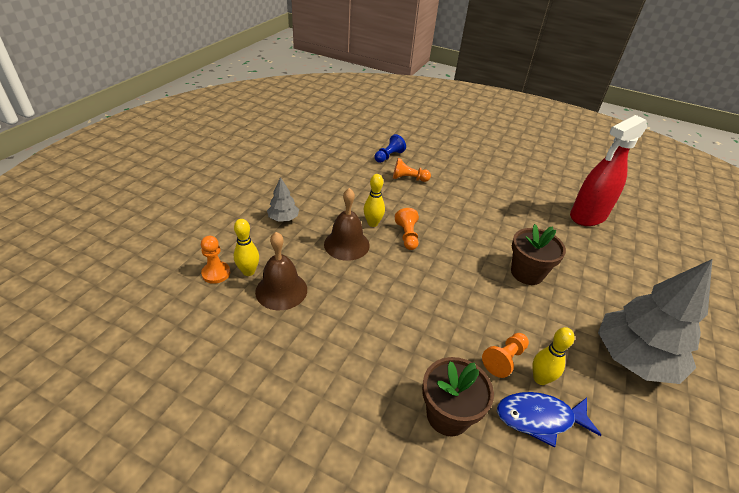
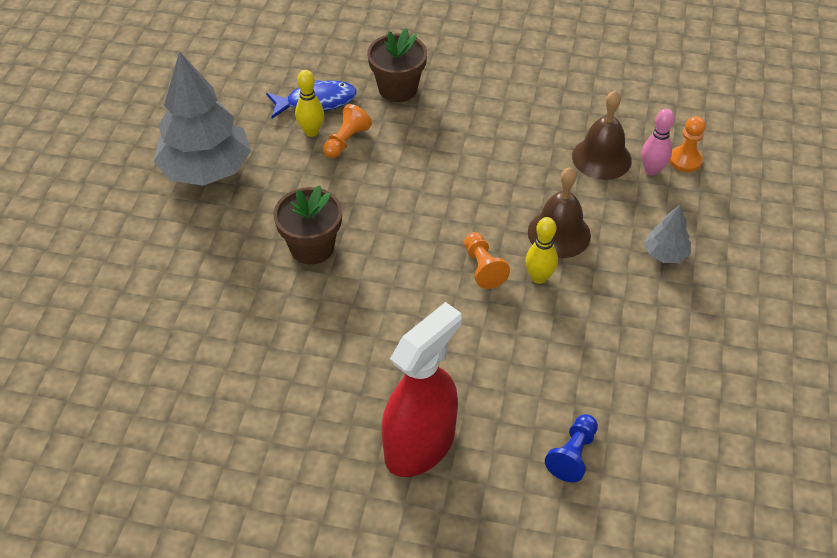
camera: 170 degrees right, 10 degrees up
yellow bowling pin [234,219,259,276] -> pink bowling pin [641,108,675,176]
orange pawn [393,158,431,182] -> none
red spray bottle [570,115,647,226] -> red spray bottle moved to [382,302,462,477]

